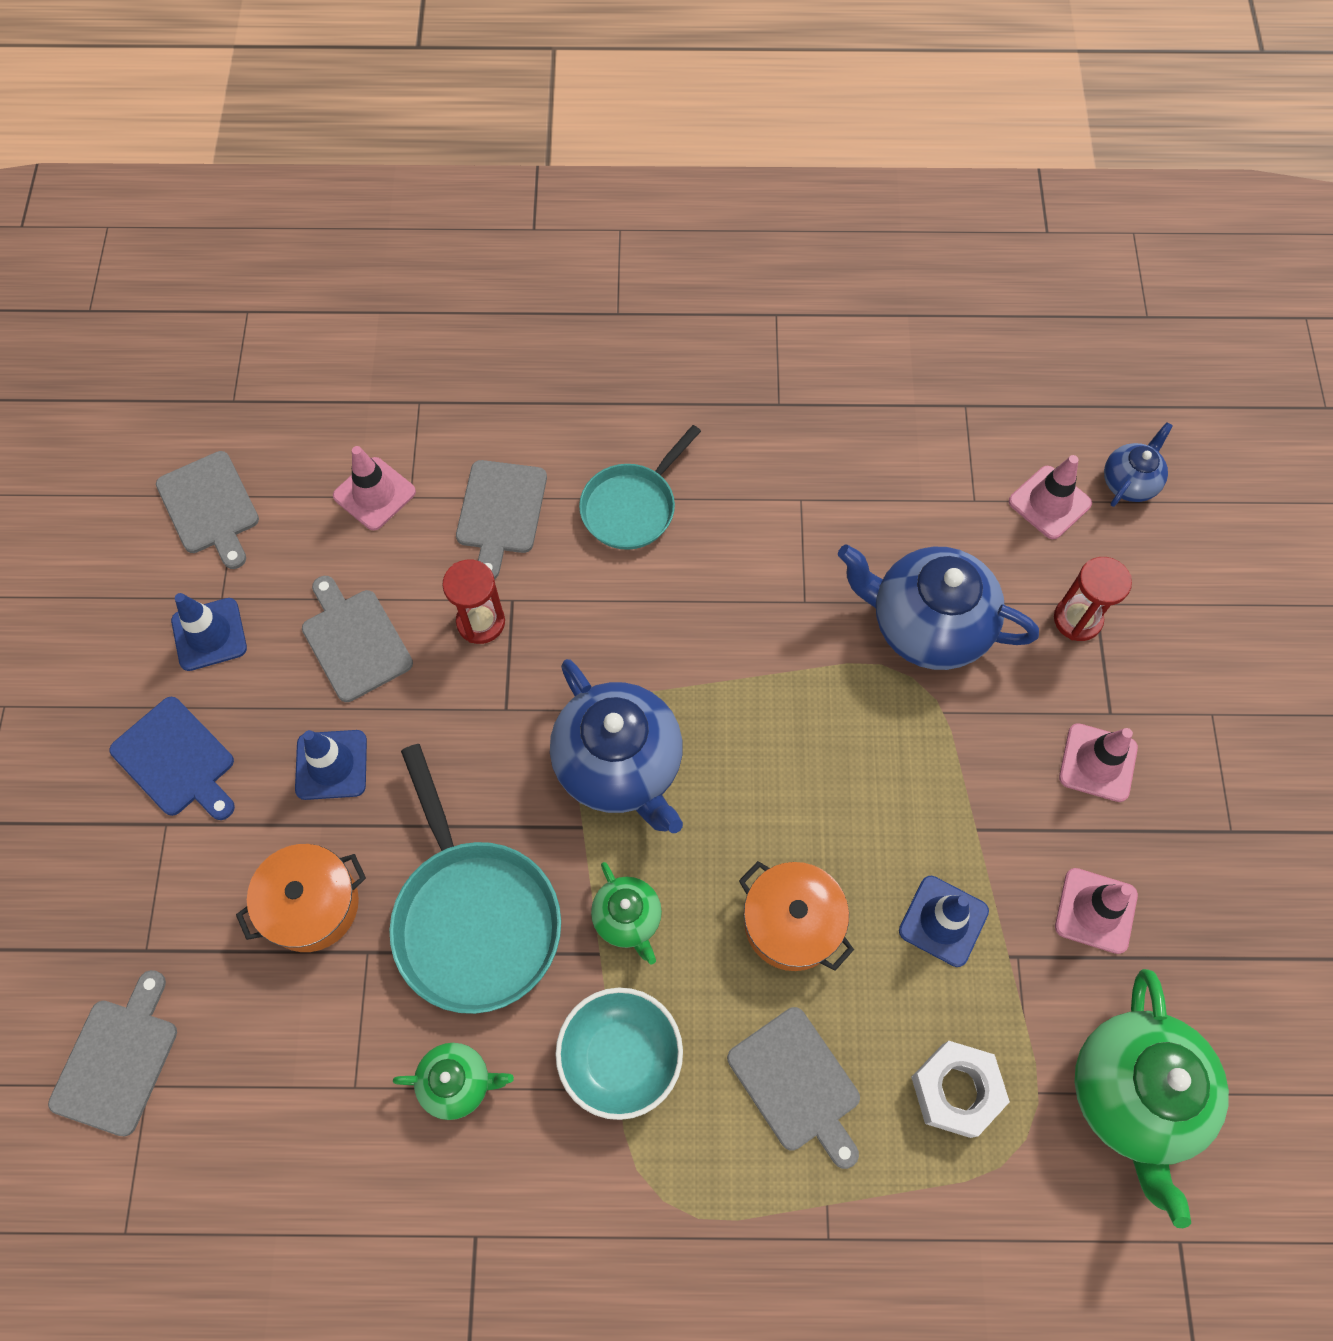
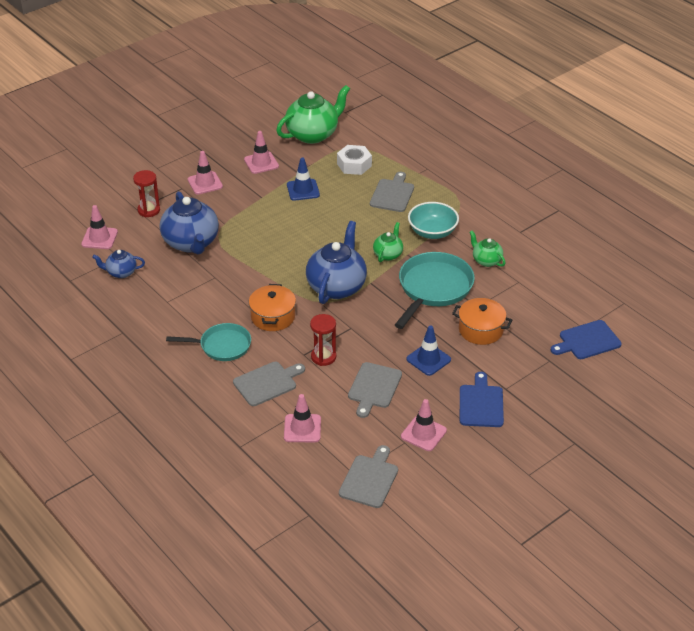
camera: 130 degrees left, 25 degrees down
grey cutting board [48,970,177,1137] -> blue cutting board [550,320,622,359]
blue traffic cone [171,593,247,671] -> pink traffic cone [401,399,447,451]
orange pot [739,861,854,971] -> orange pot moved to [249,284,296,331]
blue teapot [1104,422,1173,507] -> blue teapot moved to [92,250,145,278]

